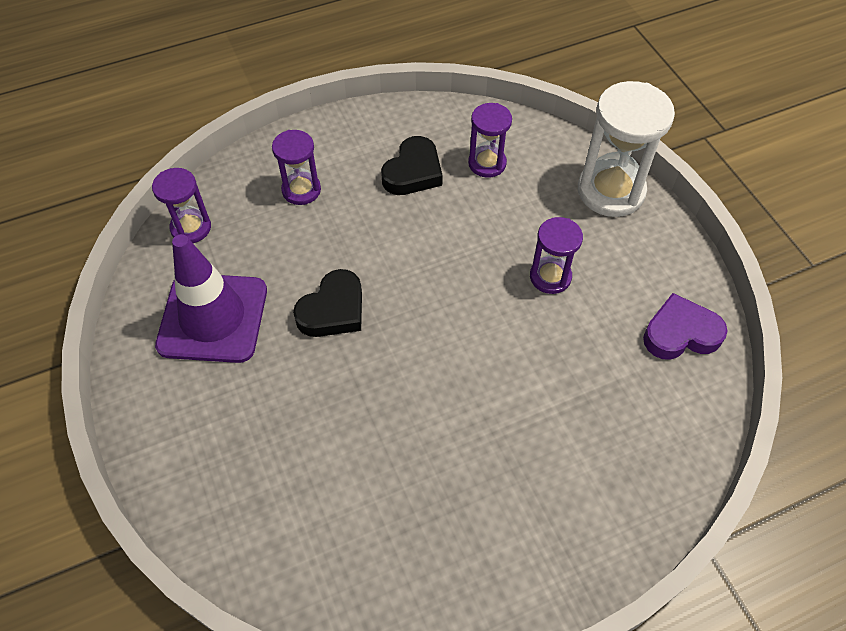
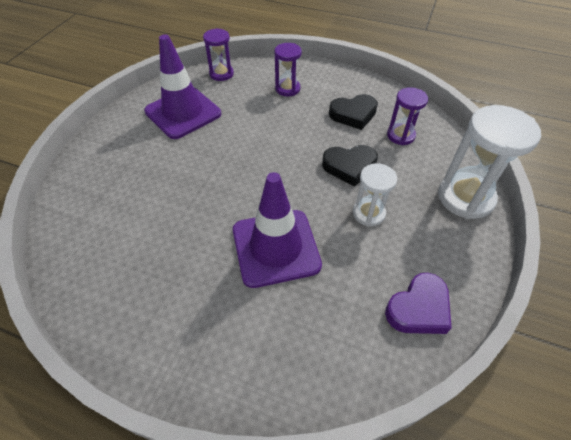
camera: 45 degrees right, 5 degrees down
black heart [293,269,362,337] -> black heart moved to [322,145,378,186]
purple hourglass [530,217,583,294] -> white hourglass [353,163,397,226]
purple heart [643,293,728,360] -> purple heart turned 105 degrees clockwise [385,273,452,334]
none -> purple traffic cone [233,172,322,288]

